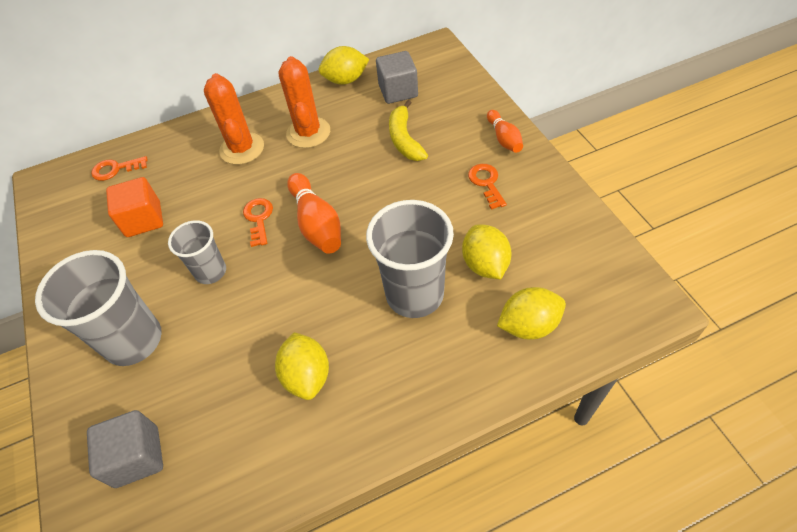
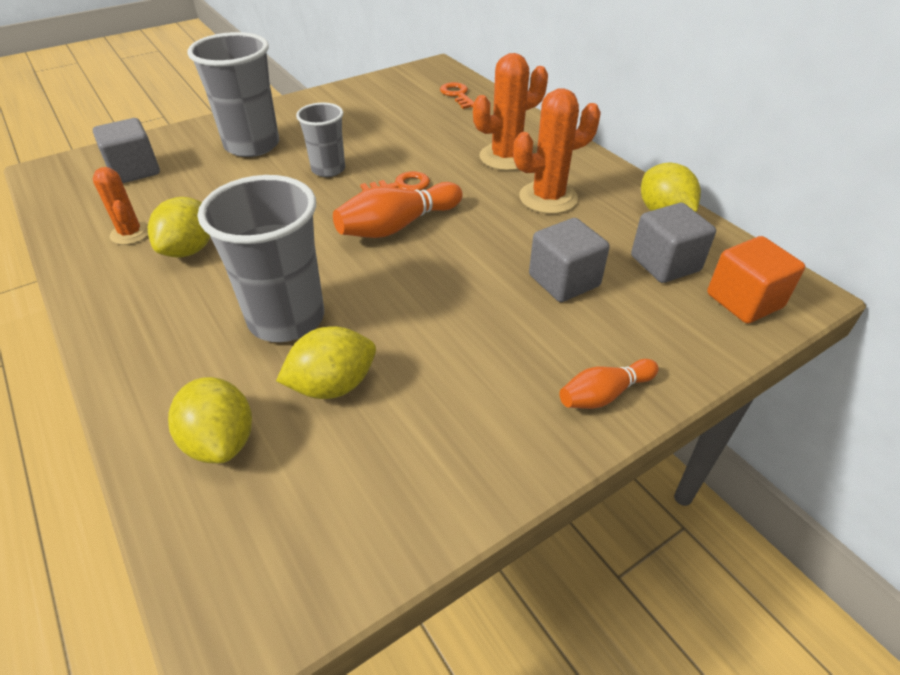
camera: 75 degrees right, 10 degrees down
orange cube [106,177,163,237] -> orange cube moved to [707,236,805,324]
yellow lemon [275,332,329,400] -> yellow lemon turned 45 degrees counterclockwise [148,197,210,258]
yellow banana [389,100,428,161] -> grey cube [529,218,610,302]
orange key [468,164,507,210] -> none
none -> orange cactus [93,167,148,245]

